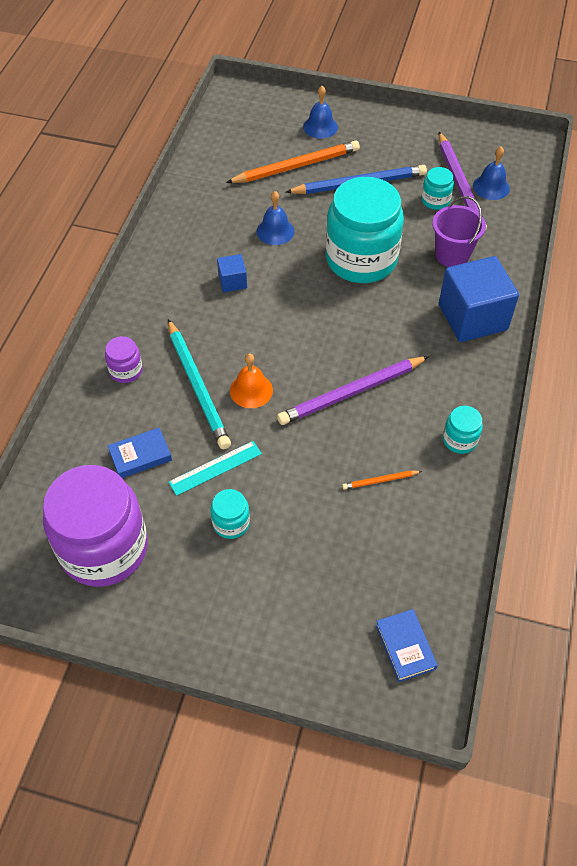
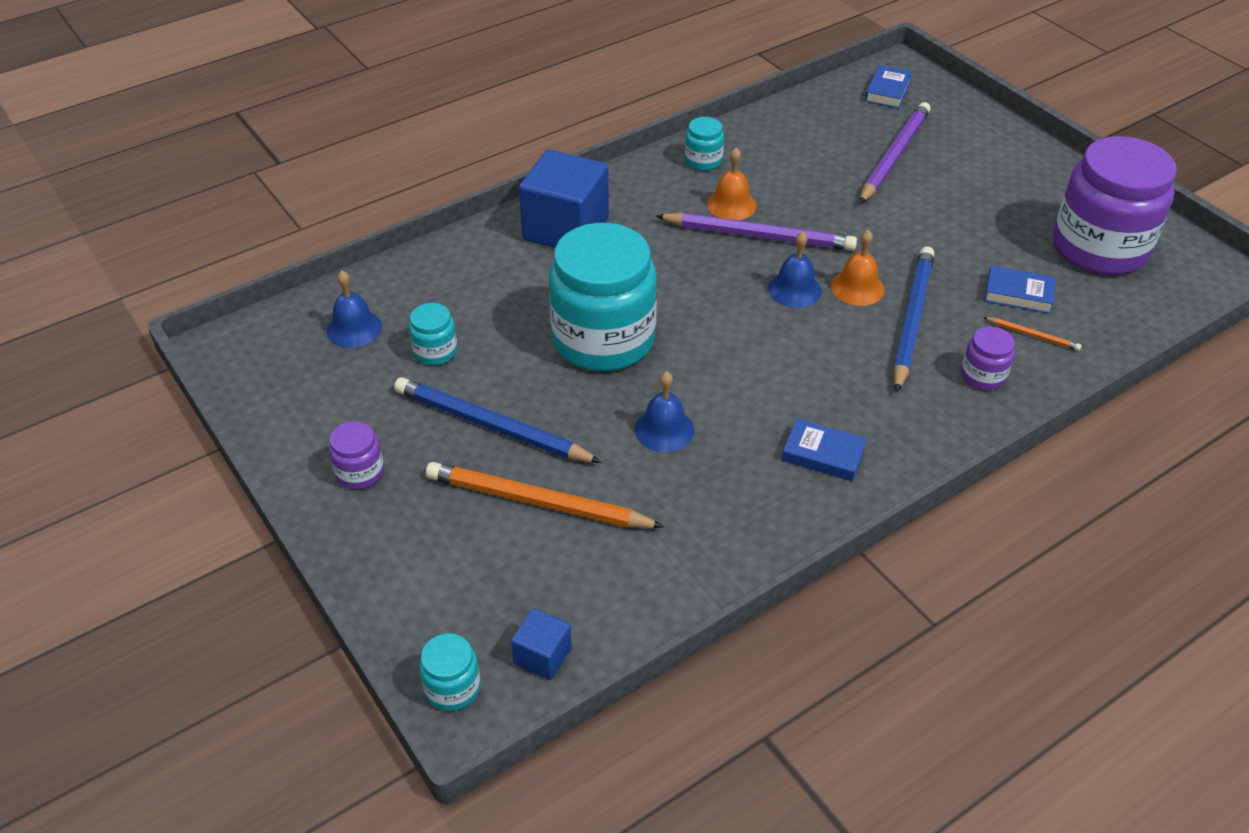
camera: 140 degrees left, 10 degrees down
turquoise pencil [168,319,231,449] -> blue pencil [893,246,934,393]
turquoise ruler [169,441,262,496] -> none
turquoise jar [210,489,250,539] -> turquoise jar moved to [419,633,481,711]
blue cube [217,254,247,292] -> blue cube moved to [511,608,572,680]
blue bell [303,86,338,139] -> blue bell moved to [768,231,822,308]
orange pencil [342,470,422,490] -> orange pencil moved to [983,317,1082,351]
purple bucket [432,196,486,267] -> none
purple pencil [439,132,487,231] -> purple pencil moved to [859,102,931,204]
none -> purple jar [329,421,384,489]
none -> orange bell [707,148,756,220]
none -> blue book [782,419,867,481]

